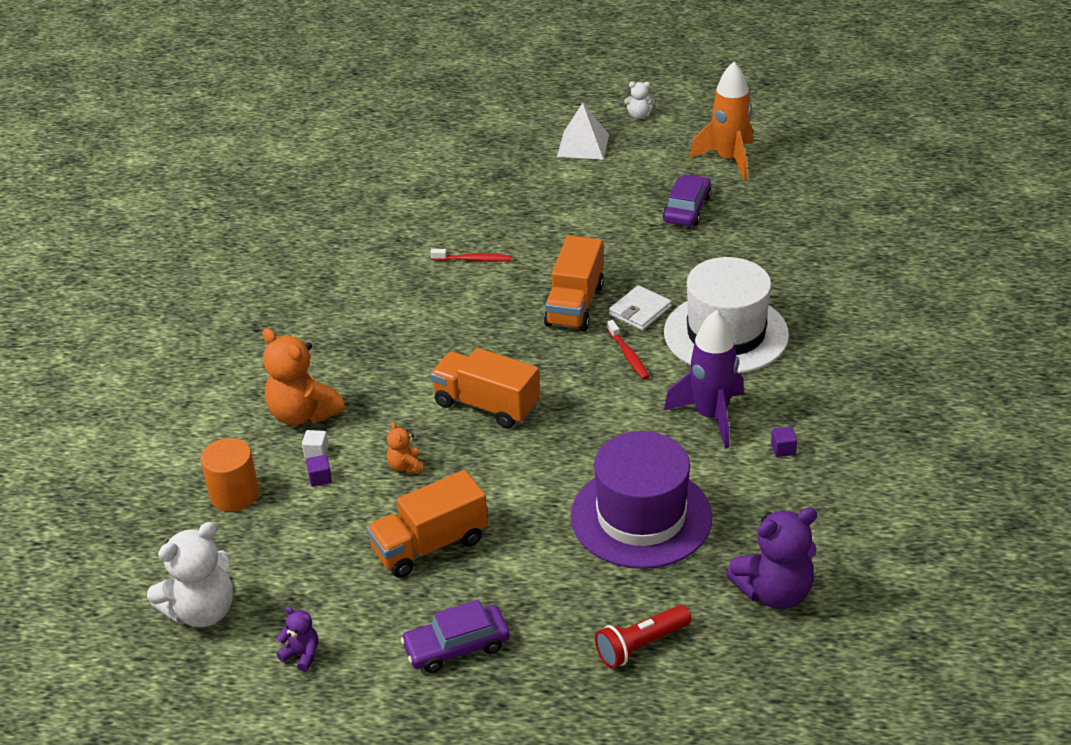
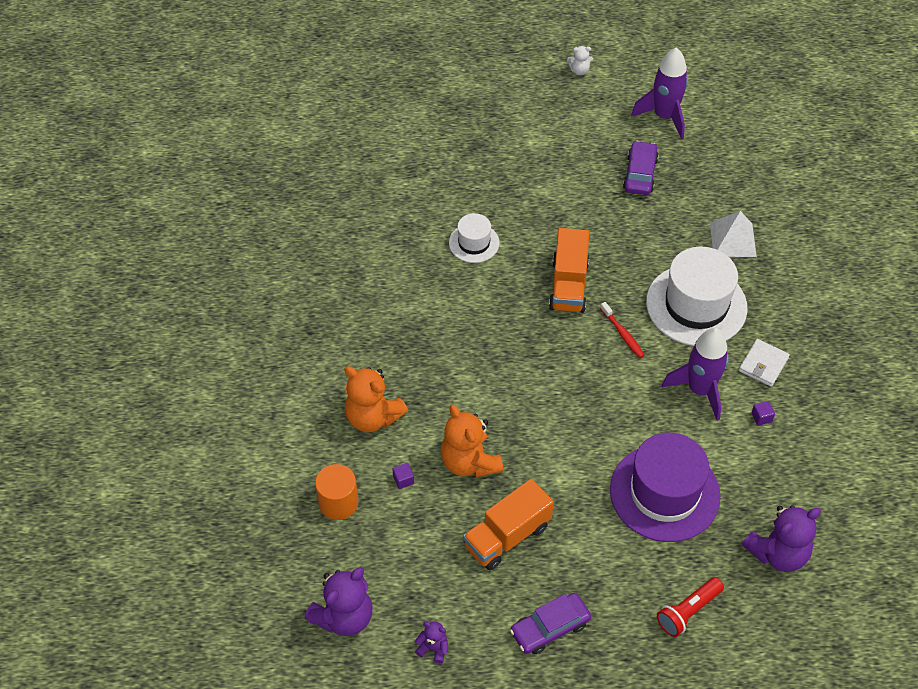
camera: 10 degrees left, 15 degrees up
white teddy bear [147,522,233,627] -> purple teddy bear [305,567,373,636]
white cube [302,430,328,458] -> none
orange teddy bear [387,422,424,474] -> orange teddy bear [441,405,503,477], size x2.06
red toothbrush [430,249,511,262] -> white hat [449,213,499,263]
orange truck [430,348,540,429] -> none
white pyramid [557,103,609,160] -> white pyramid moved to [710,211,757,257]
white wallet [609,285,672,331] -> white wallet moved to [739,339,790,387]
orange rocket [690,62,753,181] -> purple rocket [631,47,688,139]

